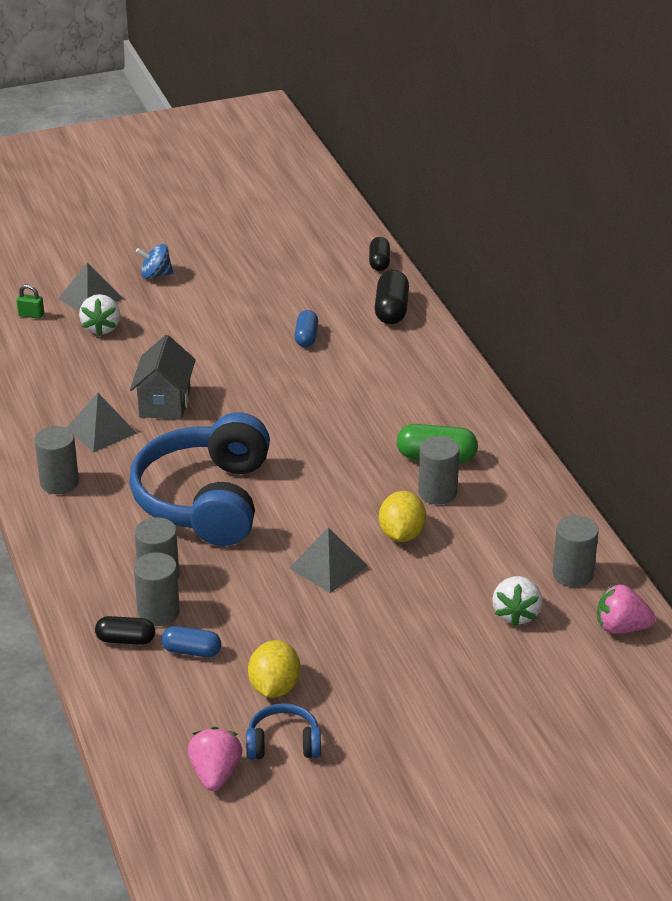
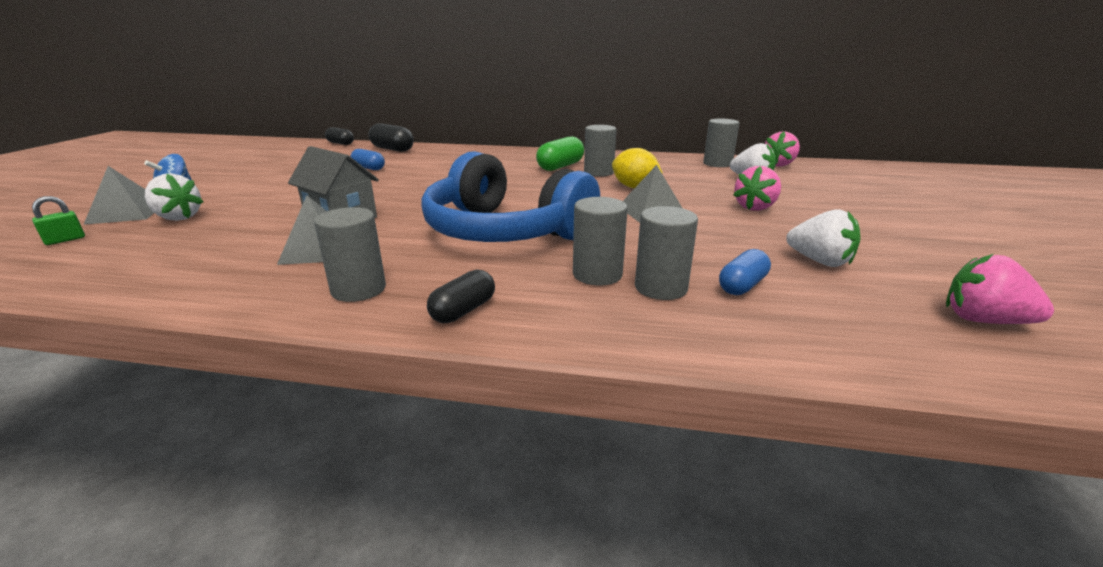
camera: 60 degrees left, 10 degrees down
black capsule [95,616,155,645] -> black capsule moved to [427,269,495,323]
blue headphones [246,703,321,760] -> none
yellow lemon [248,640,300,698] -> white strawberry [786,209,860,267]
none -> pink strawberry [733,166,781,211]

